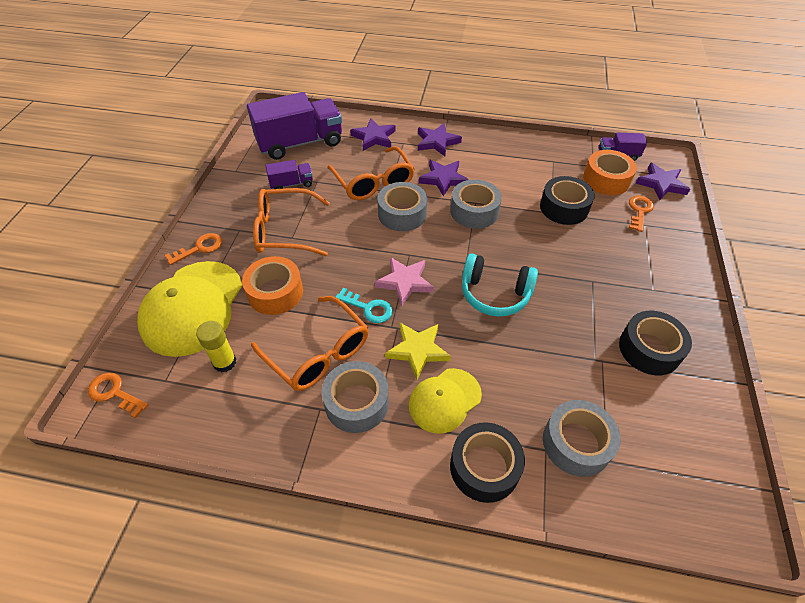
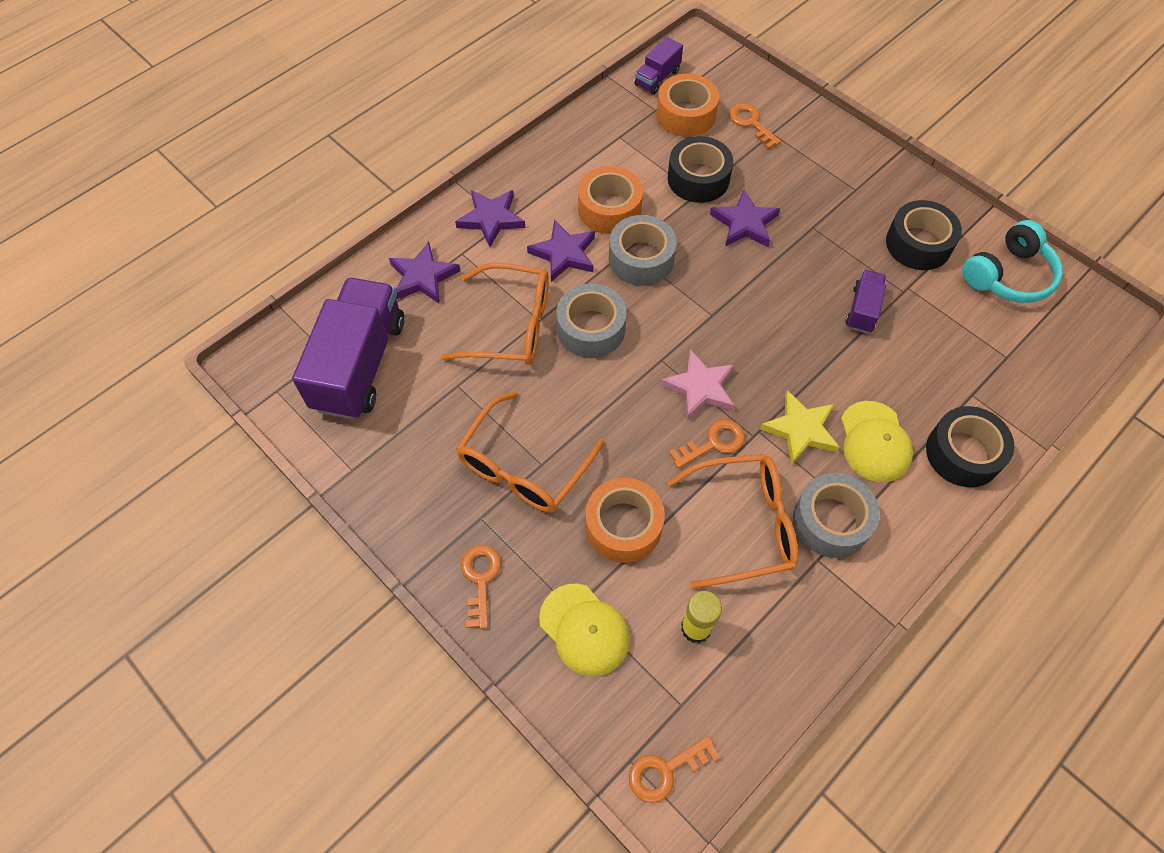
camera: 55 degrees left, 10 degrees up
yellow cap [137,261,242,357] -> yellow cap [539,583,630,676], size x0.59
purple truck [266,160,313,189] -> purple truck moved to [845,270,886,333]
turquoise key [336,288,393,323] -> orange key [669,419,745,468]
turquoise headphones [462,254,538,317] -> turquoise headphones moved to [962,220,1063,303]
grey tape [543,400,621,477] -> none
purple star [636,163,690,200] -> purple star moved to [710,190,780,247]
none -> orange tape [578,166,643,234]

